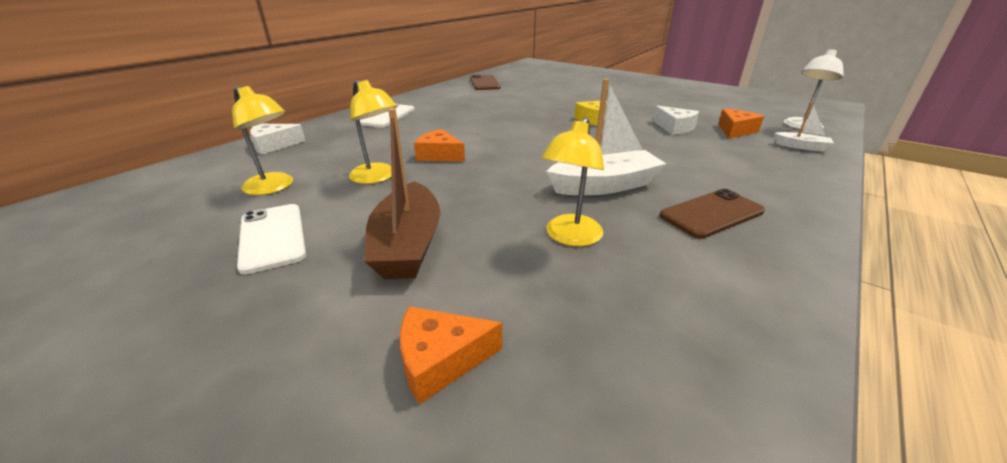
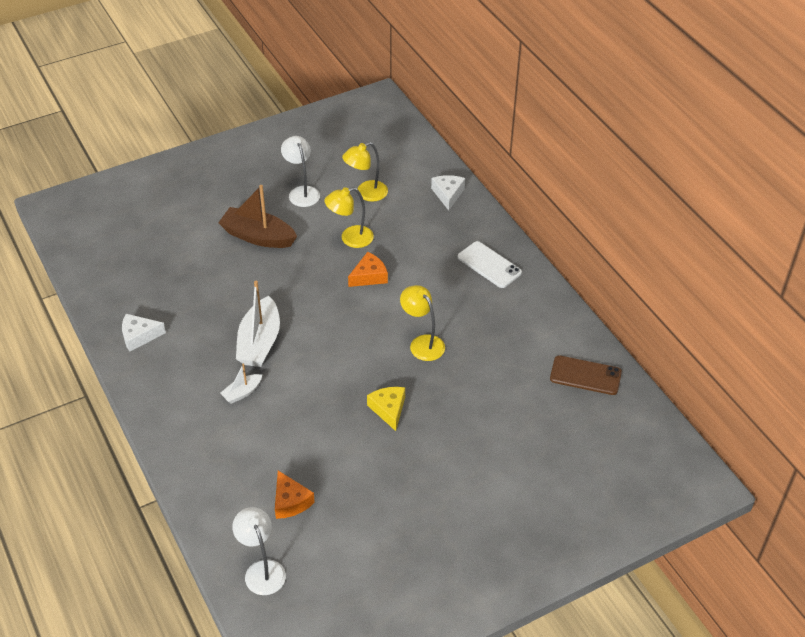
camera: 115 degrees right, 15 degrees up
white phone [237,204,306,274] -> white lamp [281,136,320,207]
orange cheese [400,307,502,404] -> none
yellow lamp [541,117,604,246] -> yellow lamp moved to [400,285,445,361]
white cheese [653,106,699,135] -> white cheese moved to [122,314,166,352]
brown phone [659,189,765,239] -> none
white boat [774,102,834,151] -> white boat moved to [220,364,262,404]

